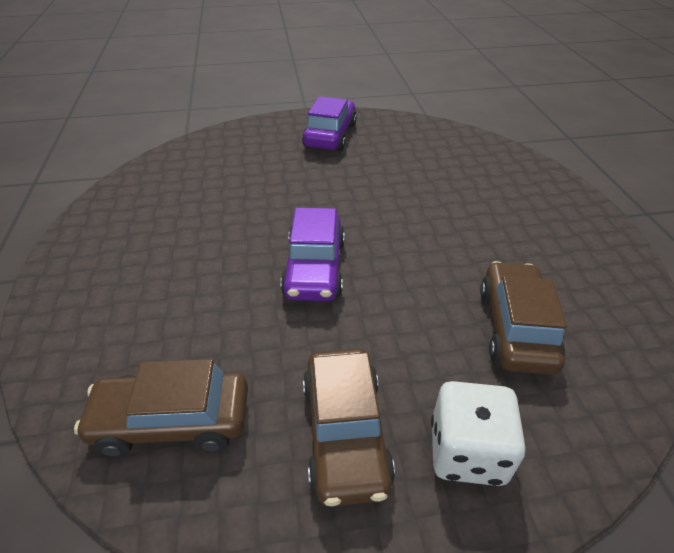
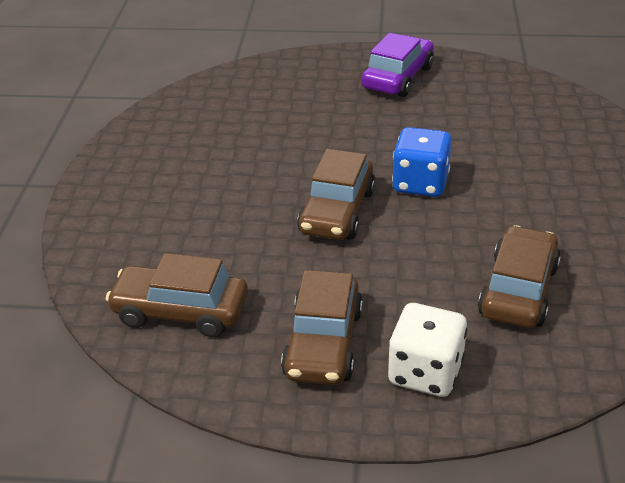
camera: 15 degrees right, 5 degrees down
purple car [280,208,345,301] -> brown car [297,149,375,240]
none -> blue dice [392,127,452,197]

